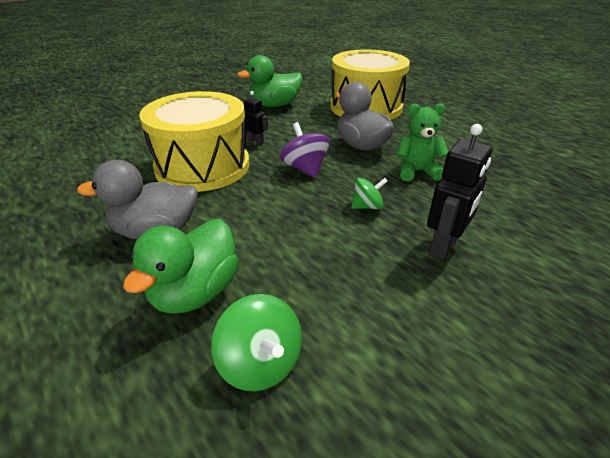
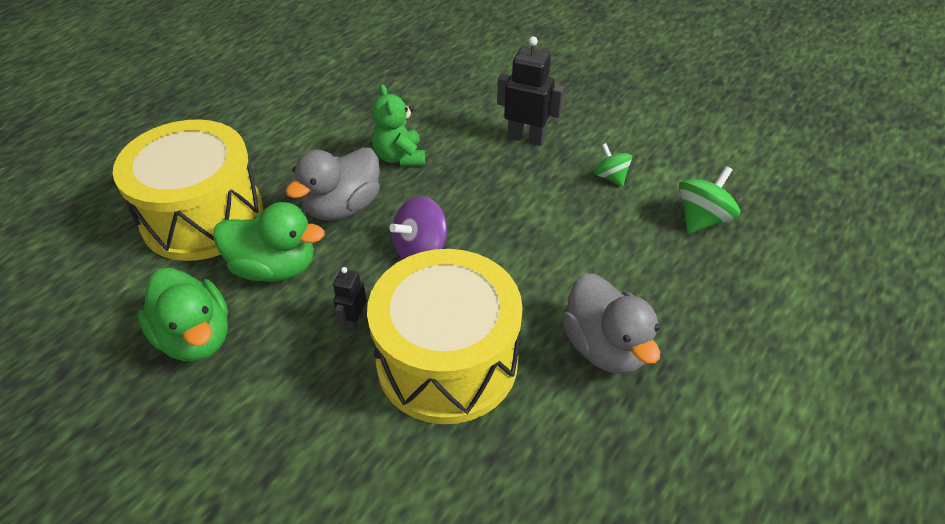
camera: 105 degrees left, 10 degrees up
green duck [123,219,239,313] -> green duck moved to [213,202,325,282]
green spinning top [351,178,388,209] -> green spinning top moved to [594,143,632,186]

